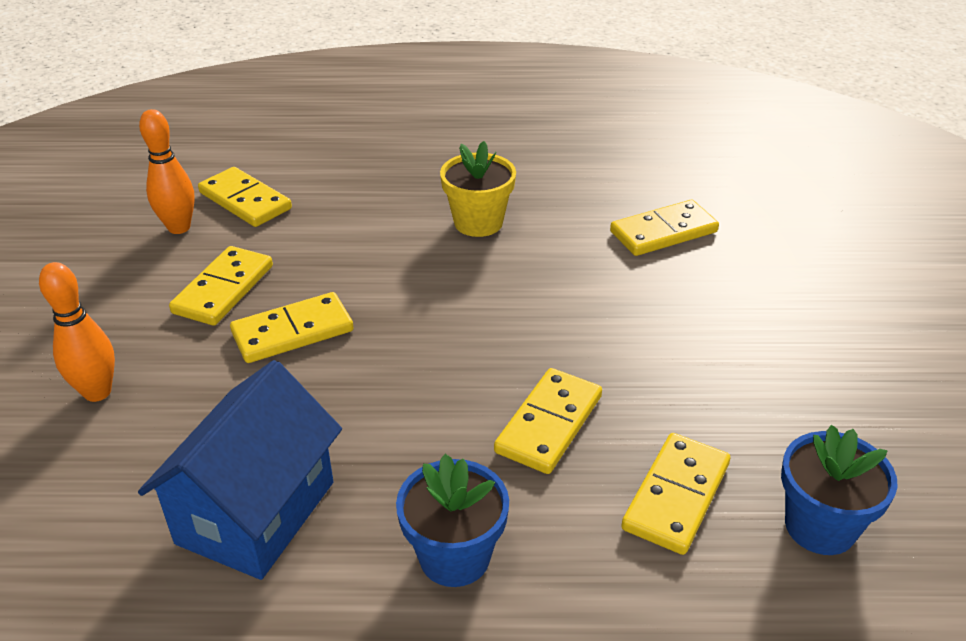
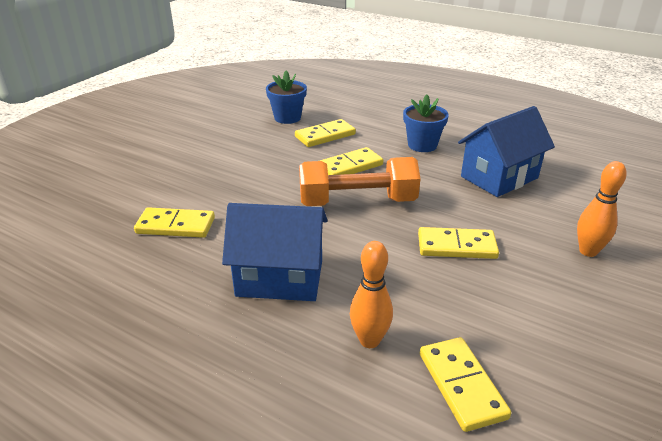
camera: 150 degrees left, 5 degrees down
orange bowling pin [139,109,195,234] -> orange bowling pin moved to [350,241,393,348]
yellow domino [169,246,273,326] -> none
yellow flower pot [440,141,516,237] -> blue house [222,203,327,301]
none -> orange dumbbell [299,157,420,206]

